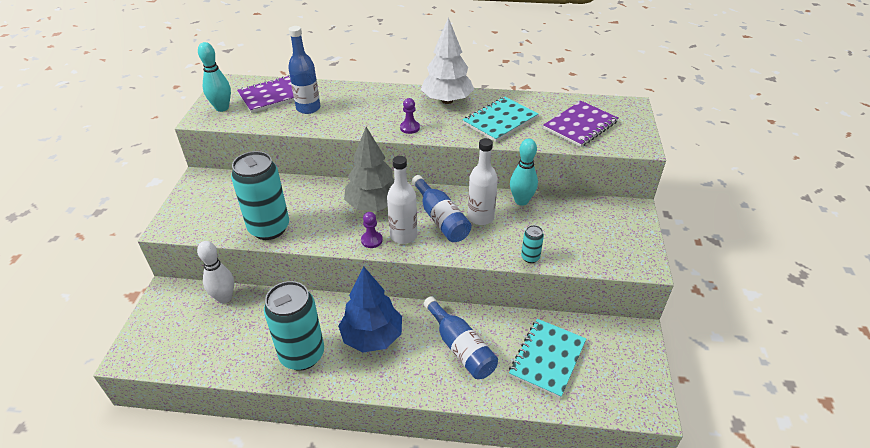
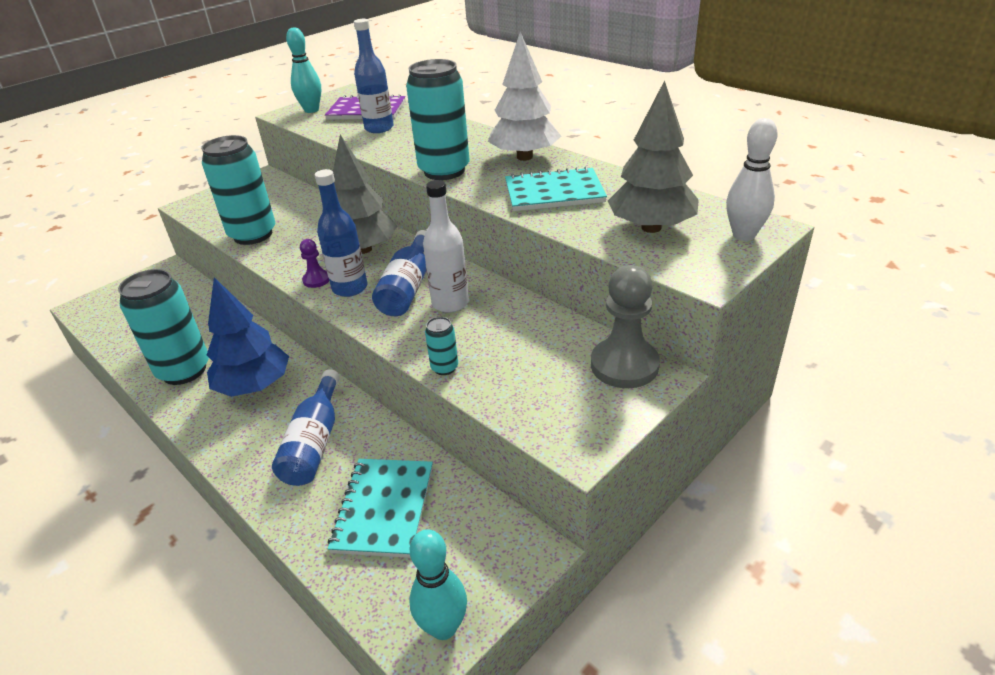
camera: 40 degrees right, 5 degrees down
white bowling pin [197,241,234,303] -> white bowling pin moved to [726,118,778,241]
white bottle [387,156,417,244] -> blue bottle [315,169,368,297]
purple pawn [400,98,420,134] -> turquoise can [406,59,470,180]
turquoise notebook [509,319,586,398] -> turquoise notebook turned 60 degrees counterclockwise [328,459,433,558]
turquoise bowling pin [510,139,538,206] -> turquoise bowling pin moved to [410,529,467,640]
purple notebook [543,101,618,147] -> grey tree [608,80,699,233]
none -> grey pawn [591,265,660,388]

